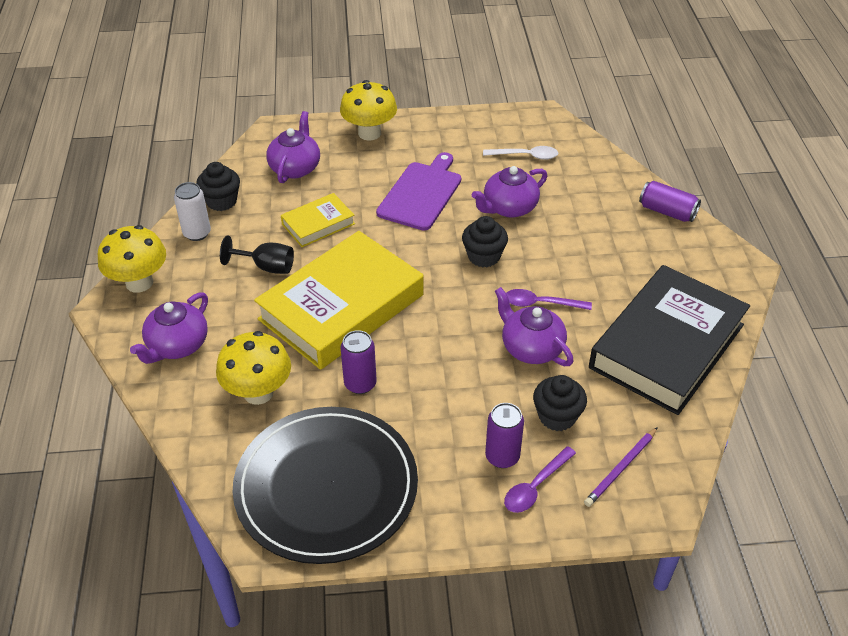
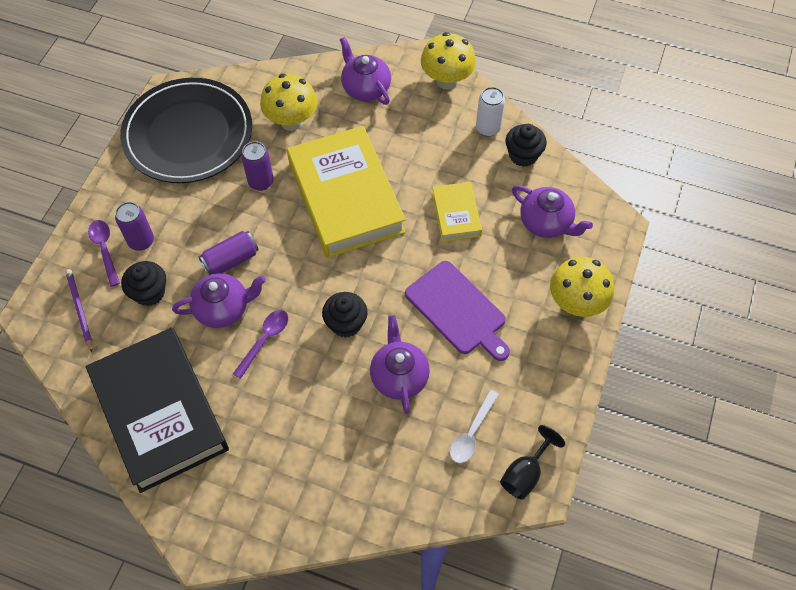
camera: 115 degrees right, 15 degrees up
black goblet [220,235,294,274] -> black goblet moved to [500,425,565,500]
purple can [639,181,701,222] -> purple can moved to [199,231,258,275]

